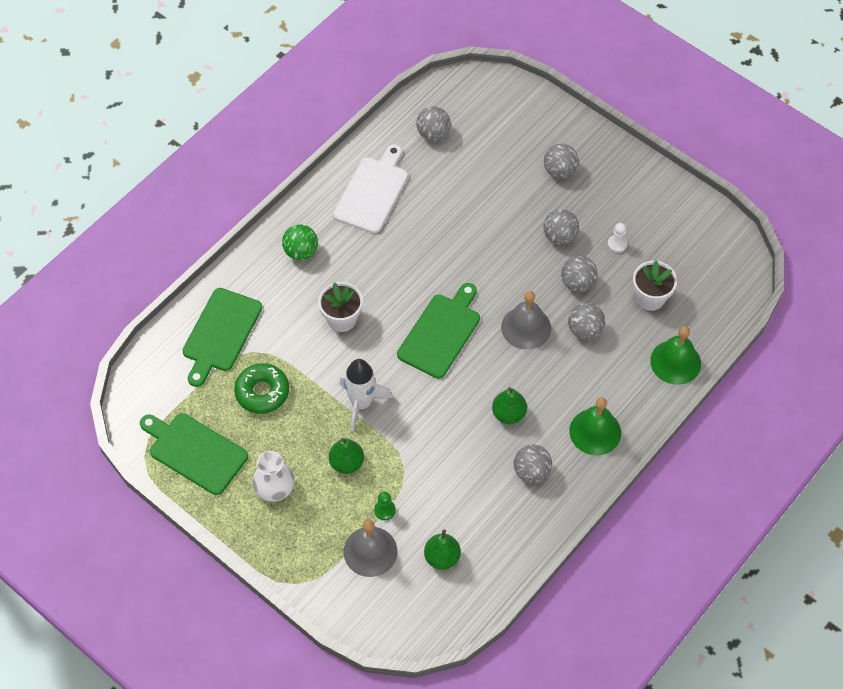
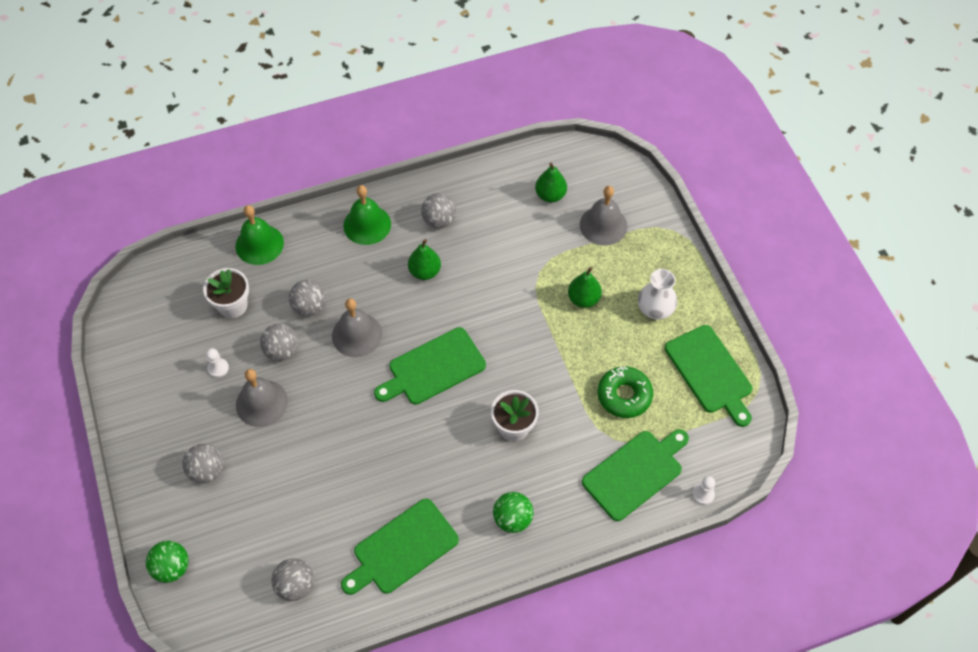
camera: 150 degrees left, 0 degrees up
white cutting board [333,144,408,234] -> green cutting board [341,499,459,595]
white rocket [340,359,393,431] -> none
green pawn [374,491,396,520] -> none
grey ball [543,209,579,245] -> grey bell [236,369,288,427]
none -> green ball [146,541,189,583]
none -> white pawn [692,476,715,505]

